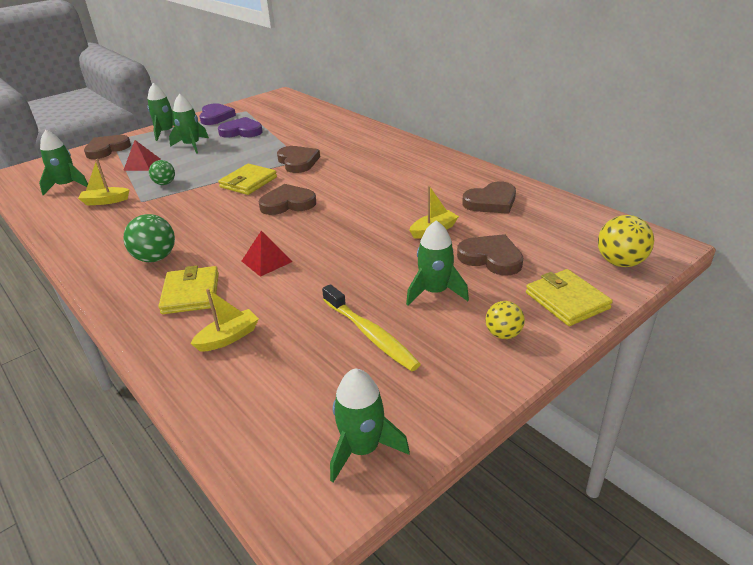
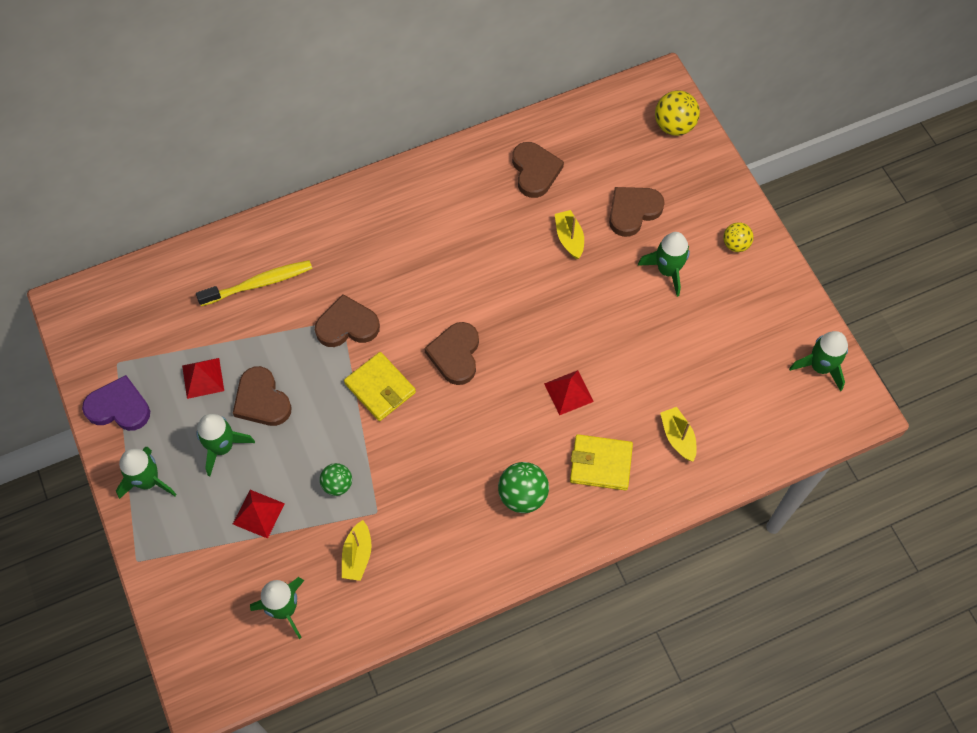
camera: 75 degrees left, 30 degrees up
brown heart [84,135,131,159] -> brown heart moved to [233,366,292,426]
purple heart [218,117,263,138] -> red pyramid [182,358,224,399]
yellow toothbrush [322,284,421,371] -> yellow toothbrush moved to [196,260,312,306]
yellow wallet [526,269,613,326] -> none

